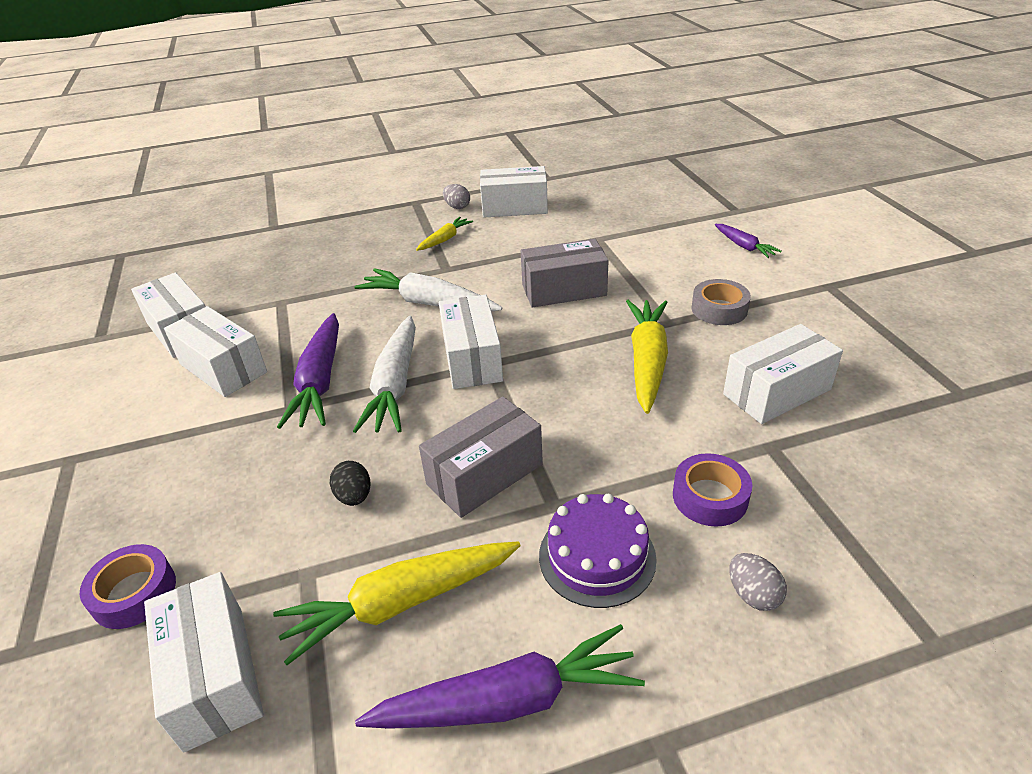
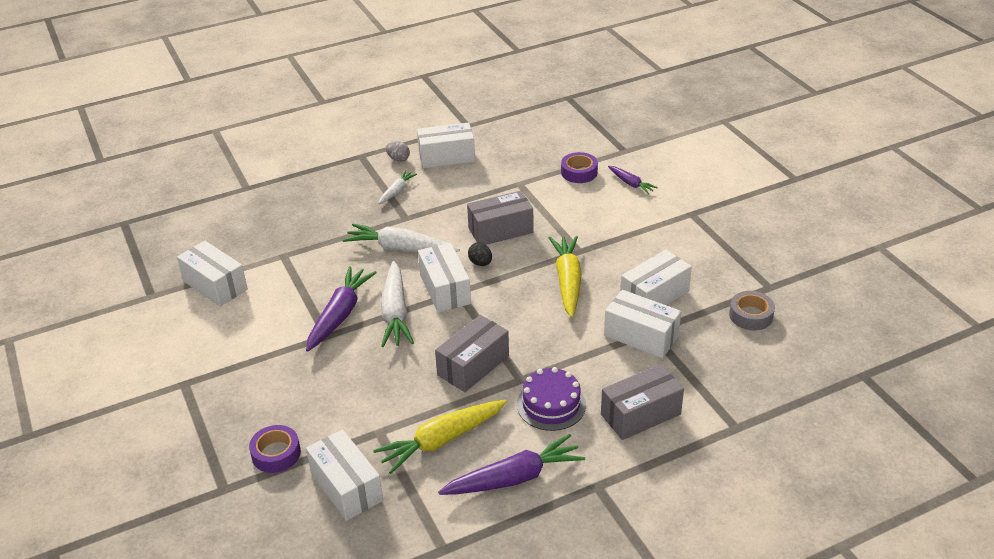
camera: 10 degrees left, 0 degrees up
white box [164,306,267,397] -> white box moved to [604,290,681,358]
purple carrot [277,313,339,429] -> purple carrot turned 150 degrees counterclockwise [306,266,377,352]
black egg [330,461,370,506] -> black egg moved to [468,243,492,266]
yellow carrot [416,217,473,251] -> white carrot [378,170,417,204]
purple tape [673,453,752,527] -> purple tape moved to [561,152,598,183]
grey tape [692,279,751,325] -> grey tape moved to [729,291,775,330]
grey egg [730,553,787,611] -> grey box [601,364,684,440]

